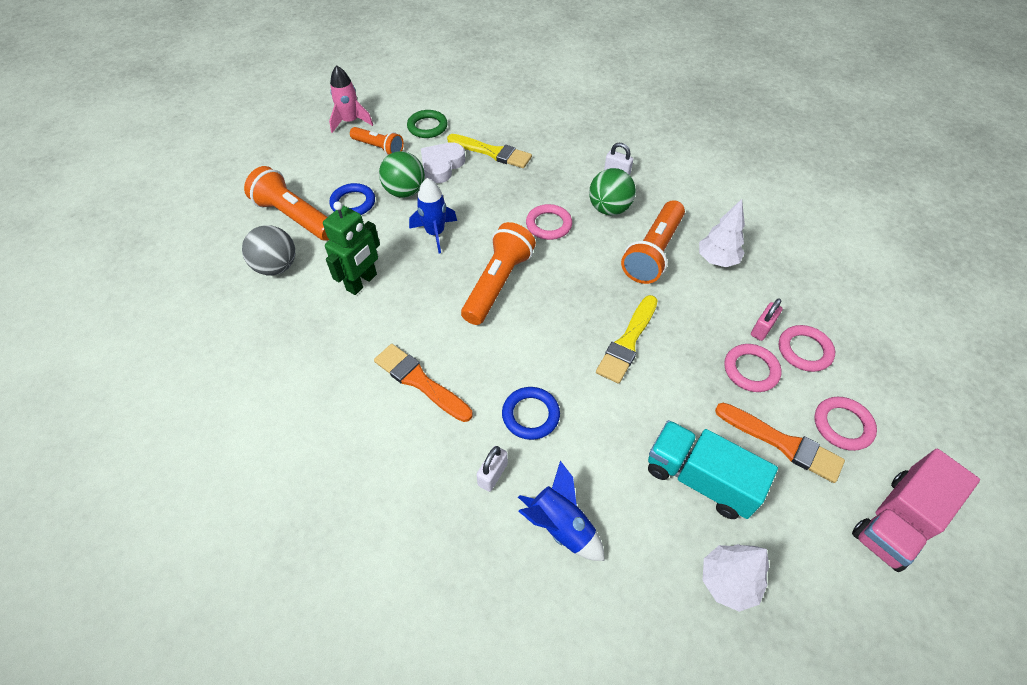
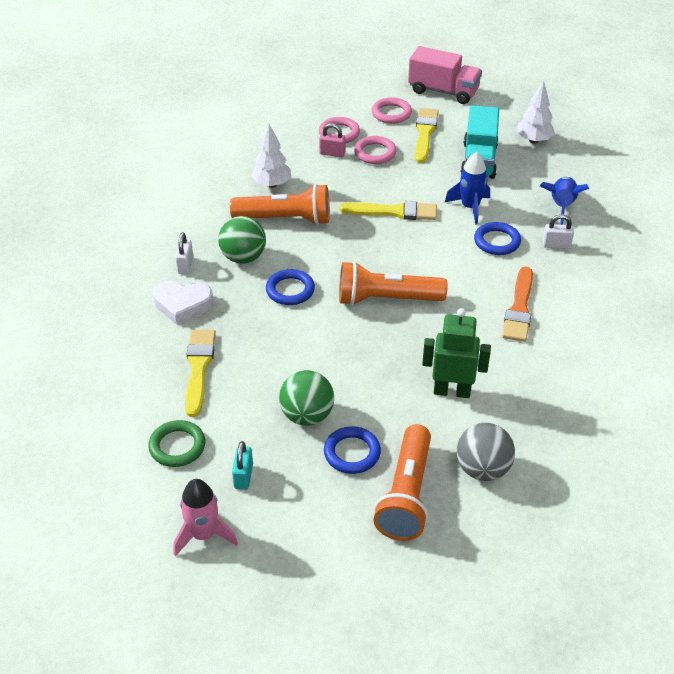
camera: 115 degrees left, 10 degrees down
orange flashlight [350,127,404,155] -> turquoise padlock [232,441,253,490]
blue rocket [409,178,457,254] -> blue rocket moved to [445,152,490,225]
white heart [421,142,465,183] -> white heart moved to [153,281,213,325]
pink ring [526,204,572,240] -> blue ring [266,269,315,305]
orange brush [715,403,845,483] -> yellow brush [414,108,439,163]

